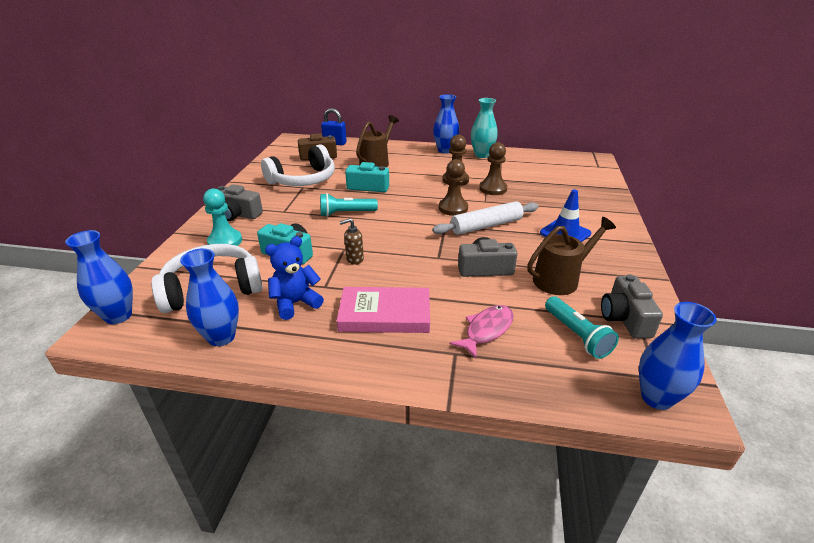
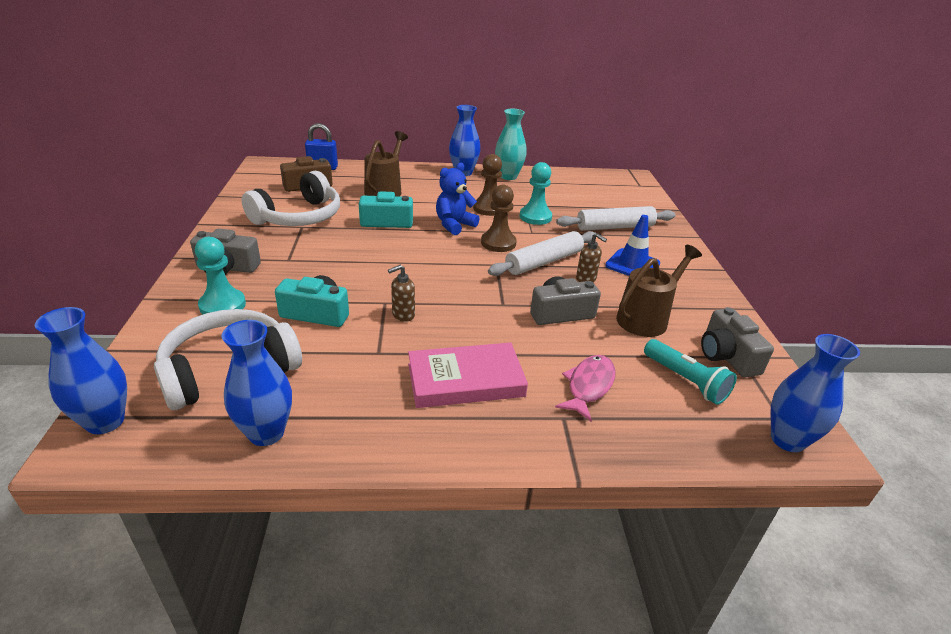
camera: 15 degrees left, 0 degrees up
blue teddy bear [265,236,324,320] -> blue teddy bear moved to [436,163,479,235]
turquoise flashlight [320,193,378,217] -> none
brown pawn [479,142,507,195] -> turquoise pawn [520,162,552,225]
none -> white rolling pin [556,206,676,231]
none -> brown soap dispenser [576,233,607,282]

